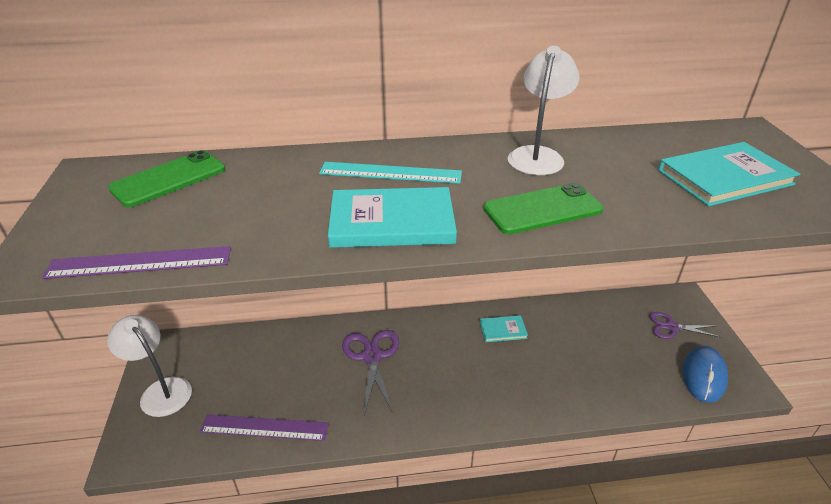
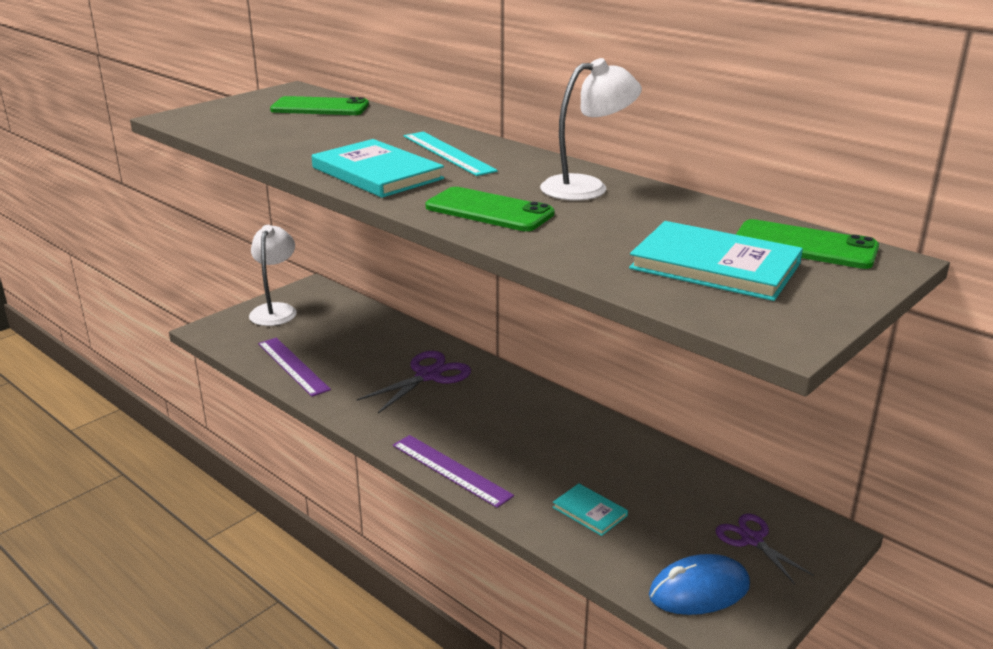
camera: 50 degrees right, 10 degrees down
purple ruler [42,246,231,279] -> purple ruler moved to [393,435,514,508]
turquoise book [480,315,528,342] -> turquoise book moved to [553,483,628,536]
none -> green phone [736,219,879,269]

